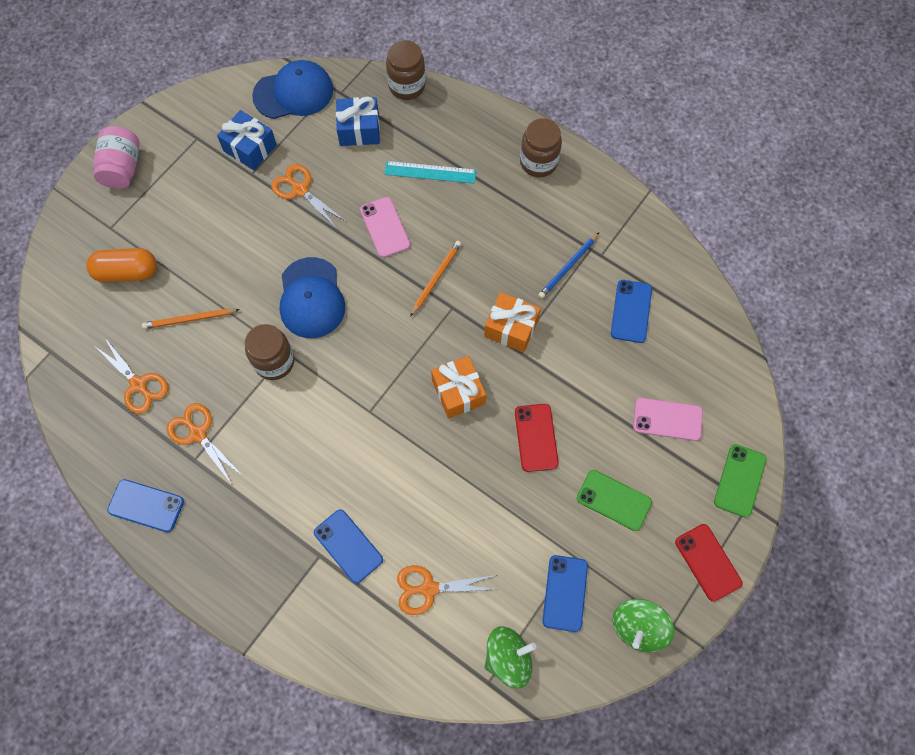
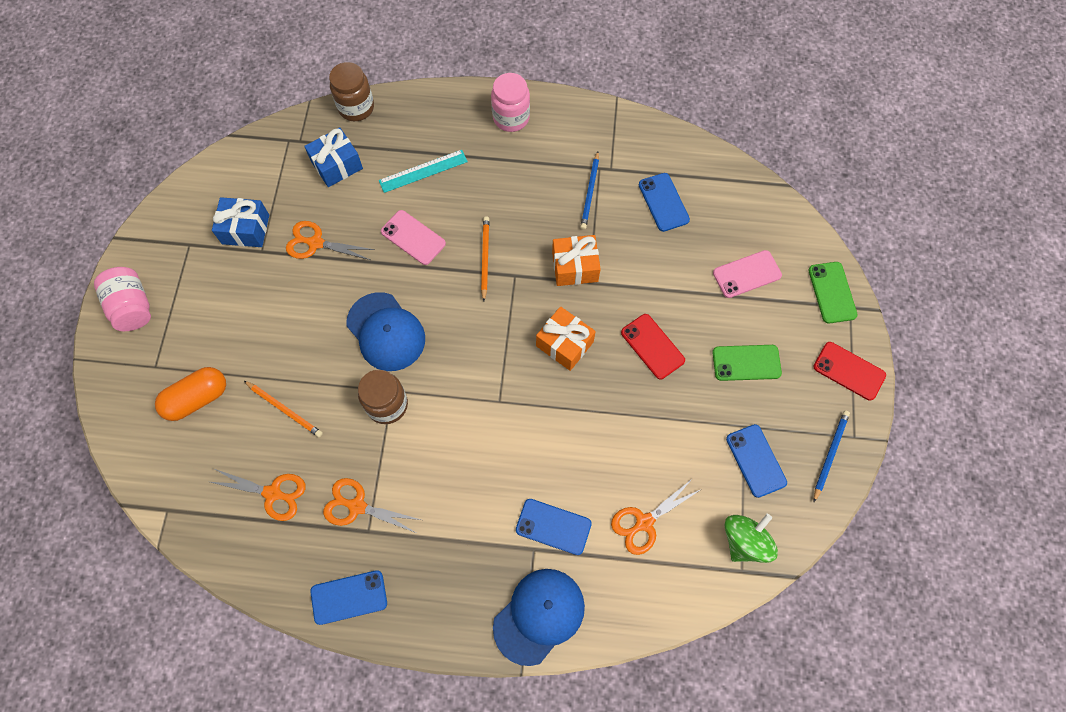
camera: 30 degrees left, 0 degrees up
orange pencil [142,308,240,329] -> orange pencil turned 105 degrees counterclockwise [244,381,323,437]
blue cap [252,60,333,119] -> blue cap moved to [493,569,585,666]
brown jar [520,118,562,177] -> pink jar [491,73,530,132]
green spinning top [612,599,674,652] -> blue pencil [814,410,850,502]

